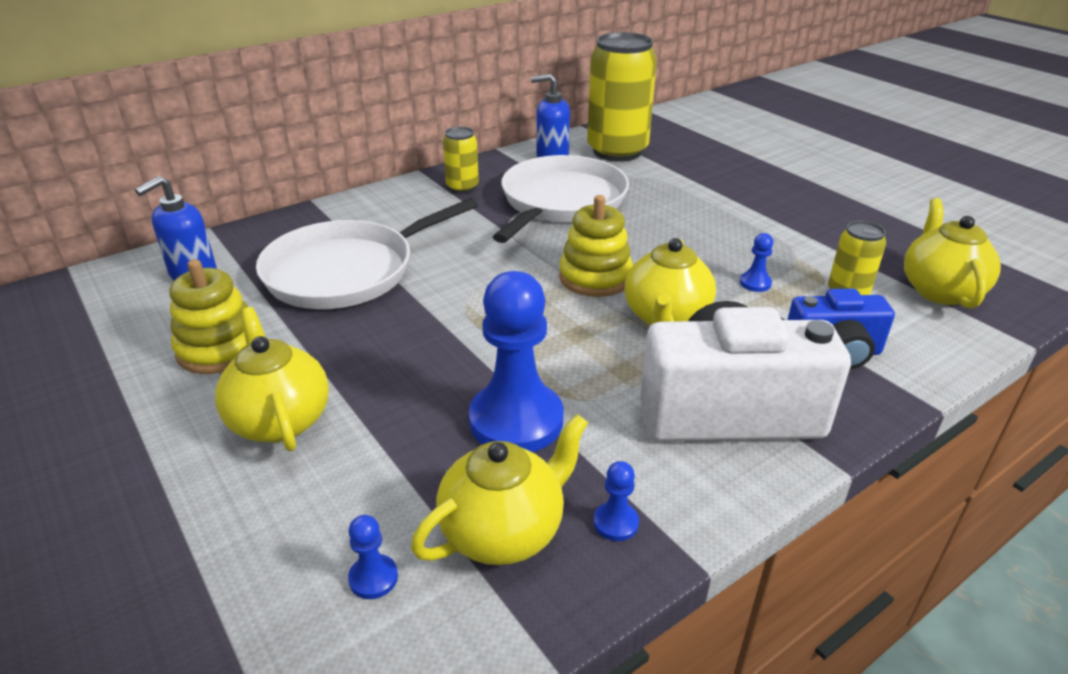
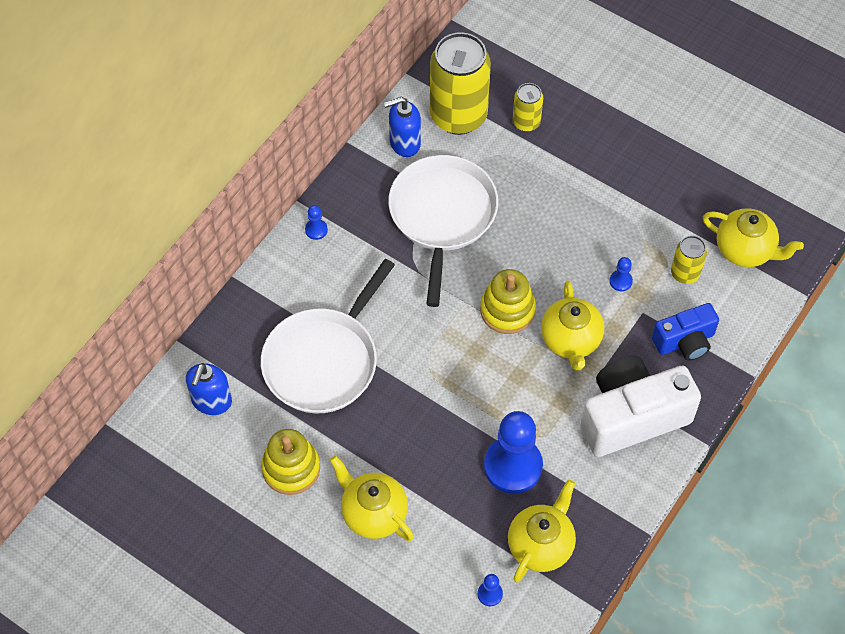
camera: 20 degrees left, 25 degrees up
yellow can [443,127,479,193] -> yellow can moved to [513,83,543,132]
blue pawn [594,461,639,541] -> blue pawn moved to [305,205,328,240]
yellow teapot [904,198,1001,309] -> yellow teapot turned 135 degrees clockwise [703,208,804,267]

